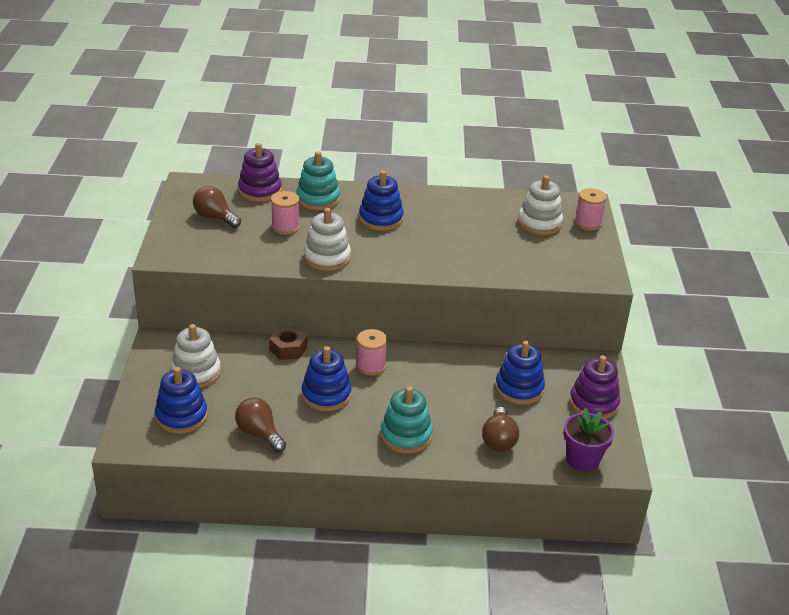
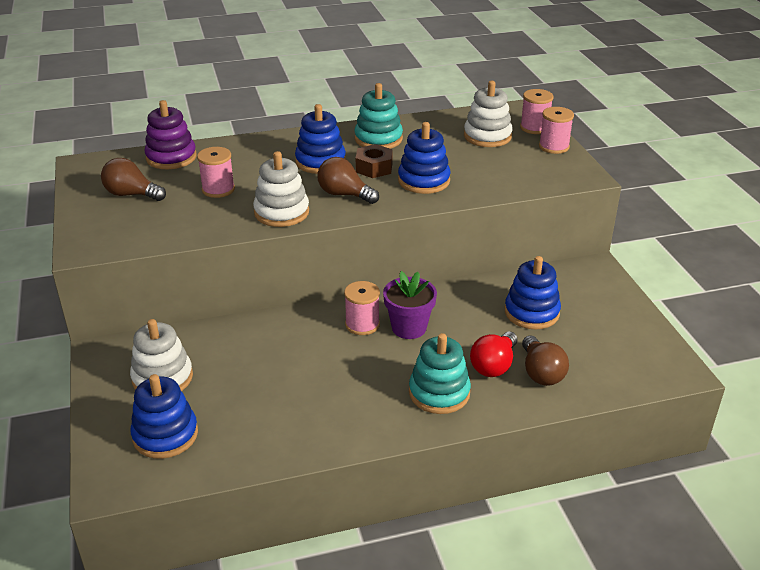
camera: 15 degrees left, 0 degrees up
brown light bulb [235,397,286,452] -> brown light bulb moved to [317,157,379,204]
brown nut [269,327,307,360] -> brown nut moved to [356,144,393,178]
turquoise stacking toy [296,151,340,210] -> turquoise stacking toy moved to [355,83,403,149]
blue stacking toy [302,346,352,411] -> blue stacking toy moved to [398,122,451,194]
purple flower pot [564,408,614,472] -> purple flower pot moved to [383,271,437,339]
purple stacking toy [569,355,620,419] -> none
none -> red light bulb [470,331,517,377]
none -> pink spool [539,107,574,154]

